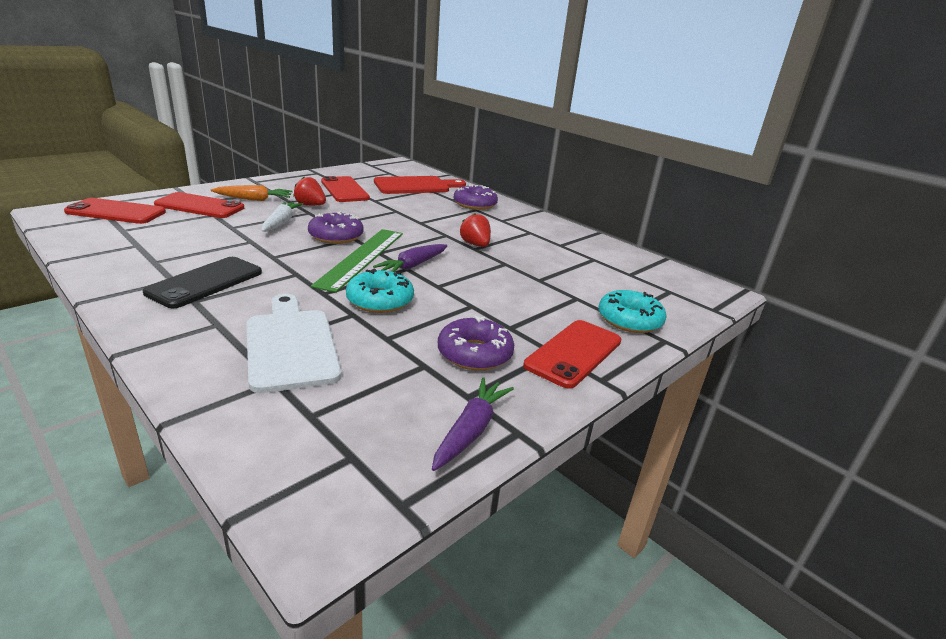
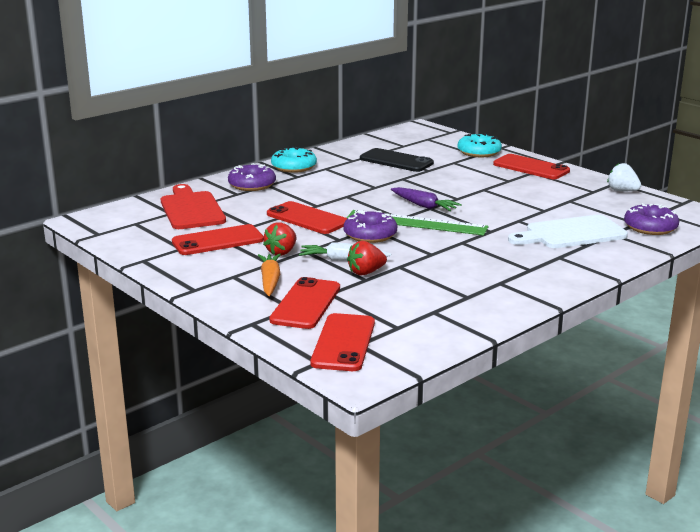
camera: 85 degrees left, 5 degrees down
black phone [143,257,262,308] -> black phone moved to [360,148,434,172]
turquoise donut [346,269,414,313] -> turquoise donut moved to [271,147,317,173]
purple carrot [432,377,514,471] -> white strawberry [607,163,641,191]
purple donut [438,316,514,371] -> purple donut moved to [624,203,679,235]
red strawberry [460,213,491,247] -> red strawberry moved to [347,241,387,276]
none -> red phone [267,201,347,234]

